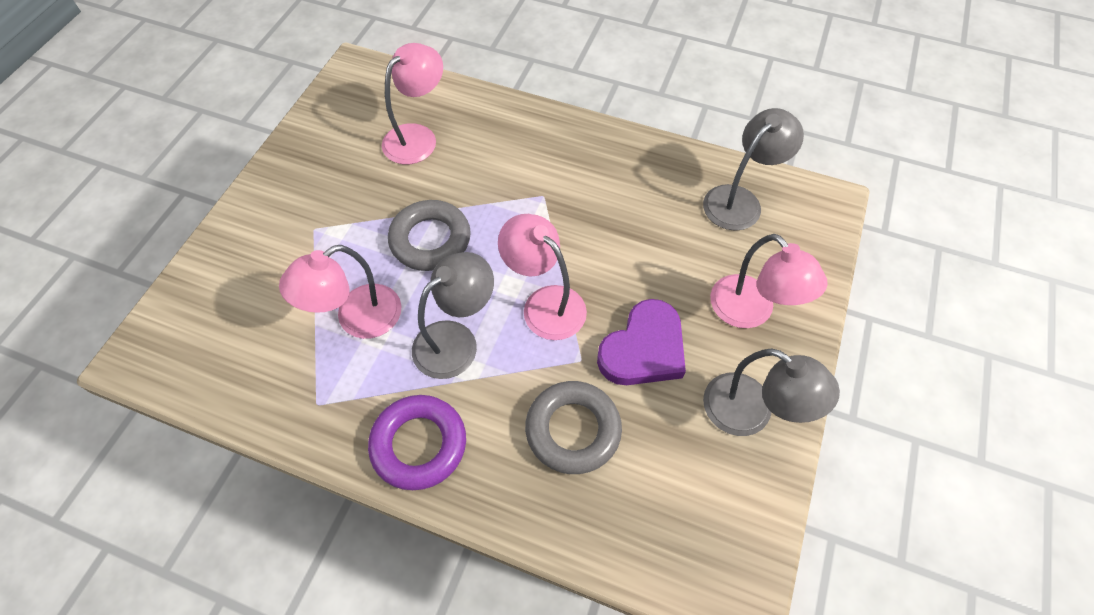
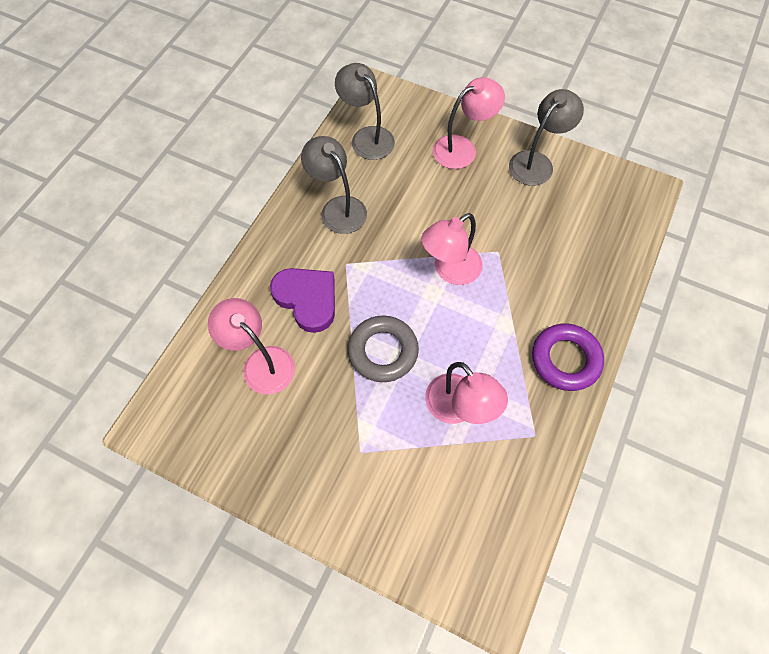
camera: 85 degrees left, 5 degrees up
grey lamp [412,252,494,379] -> grey lamp moved to [301,136,367,234]
grey ring [525,381,622,474] -> none
purple heart [597,299,686,385] -> purple heart moved to [270,268,335,333]

